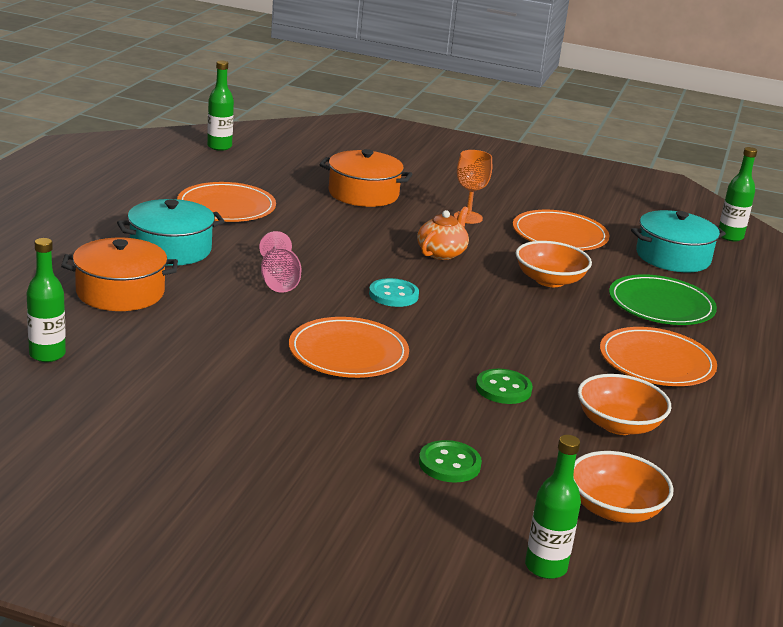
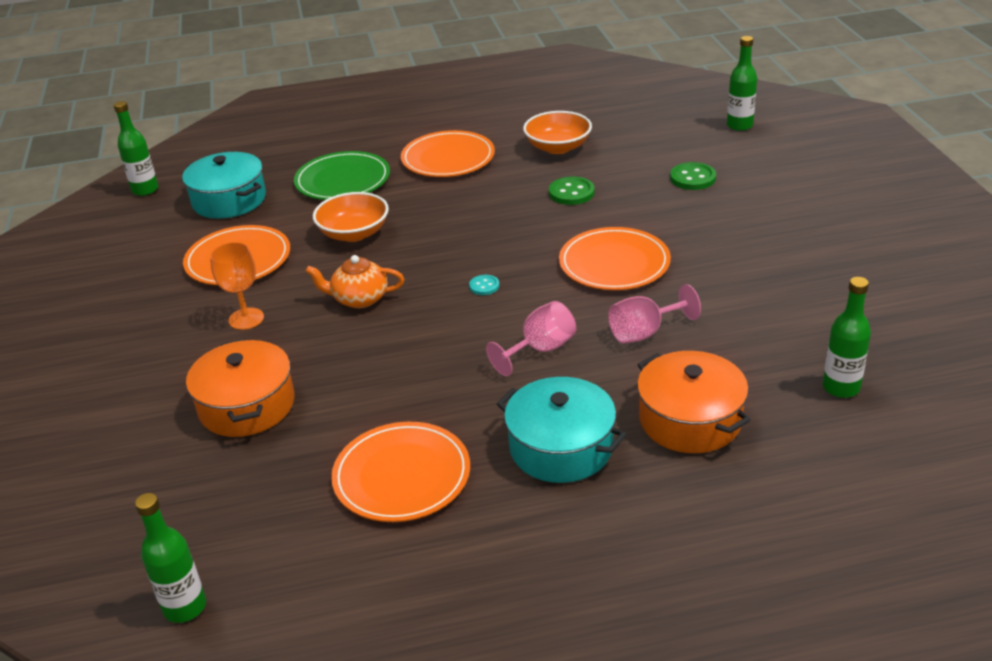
camera: 115 degrees left, 10 degrees up
turquoise button [369,278,419,307] -> turquoise button [469,275,499,295], size x0.59
orange bowl [573,451,674,523] -> none
none -> pink goblet [608,284,701,344]

